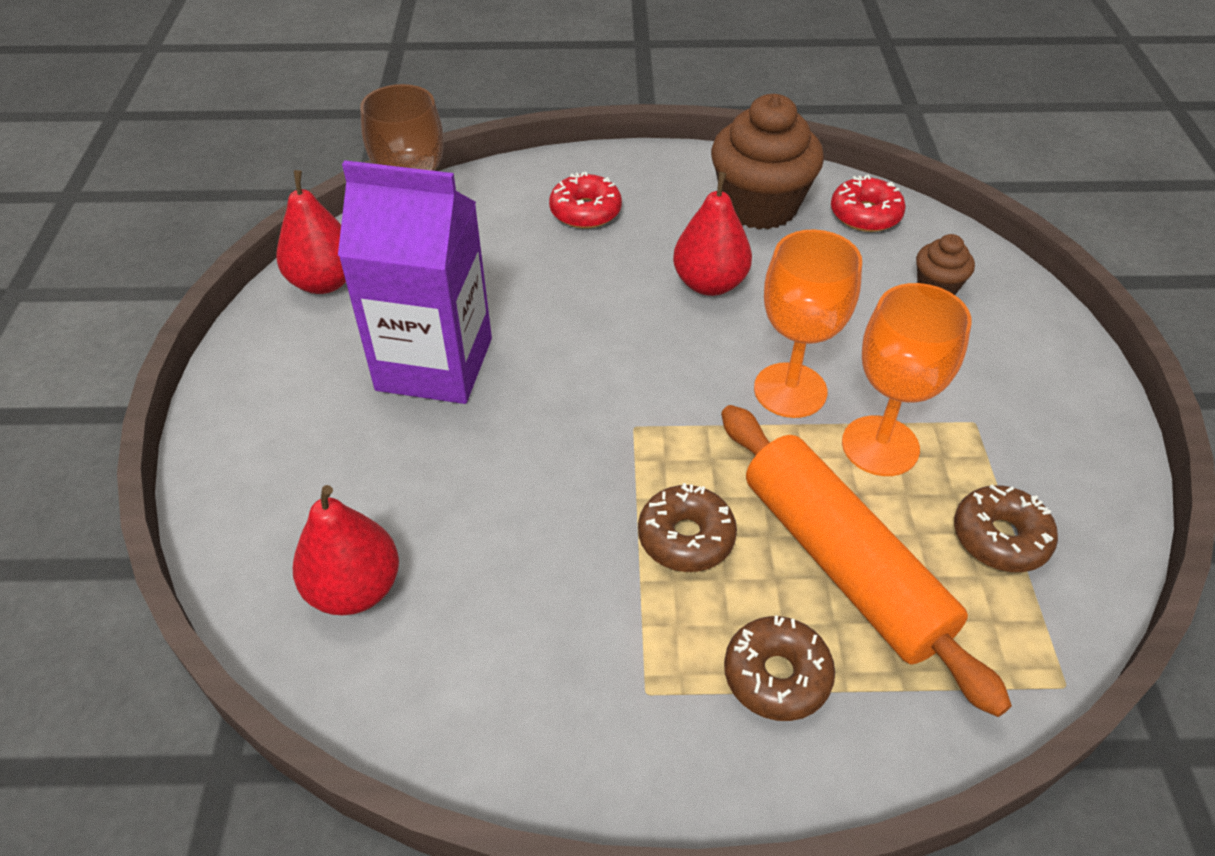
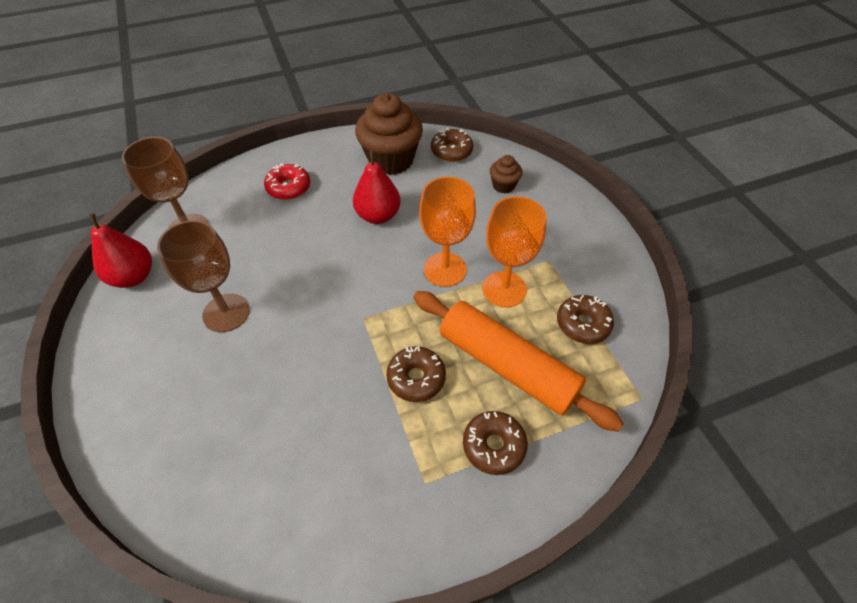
camera: 20 degrees left, 5 degrees up
red pear [293,485,399,615] -> none
purple carton [338,160,492,404] -> brown goblet [157,220,250,332]
red donut [831,175,906,232] -> brown donut [431,128,473,162]

